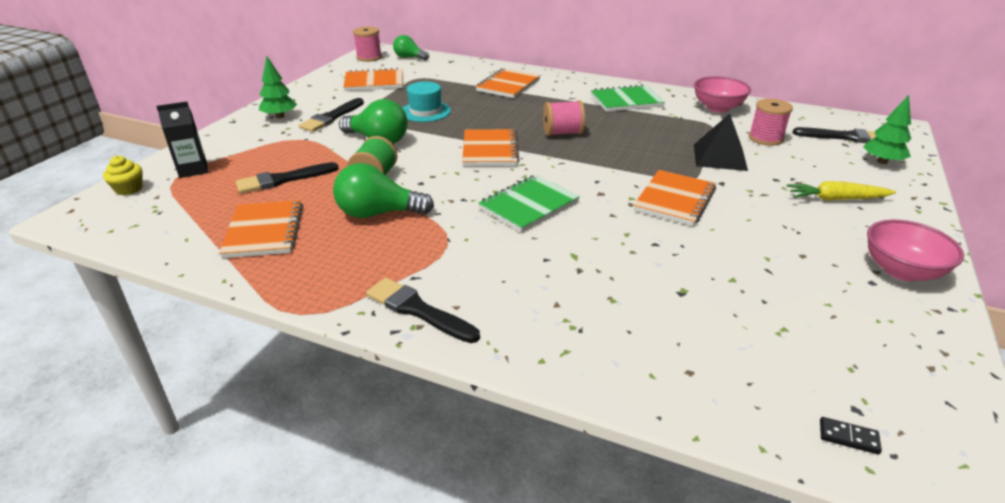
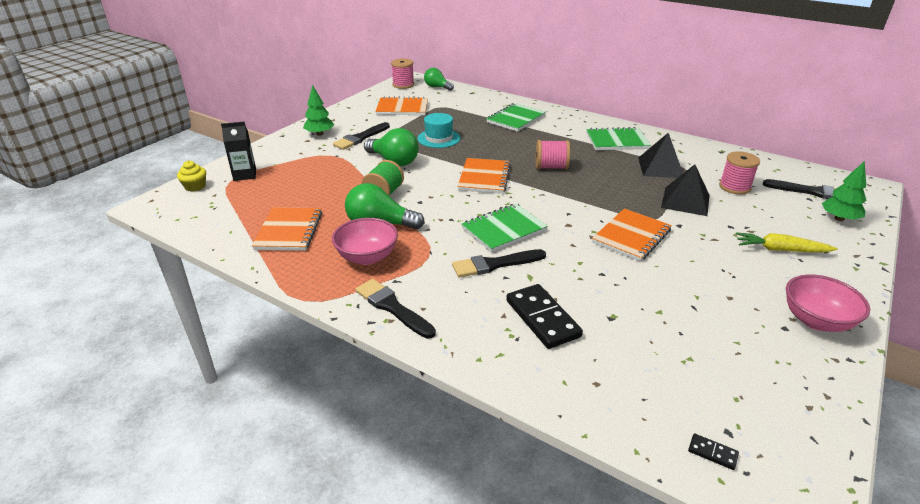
camera: 10 degrees right, 0 degrees up
black brush [236,162,339,194] -> black brush moved to [452,249,546,278]
orange notebook [476,68,540,98] -> green notebook [486,103,546,132]
pink bowl [694,76,751,112] -> pink bowl moved to [332,218,398,265]
none -> black domino [506,284,583,349]
none -> black pyramid [638,133,683,178]

